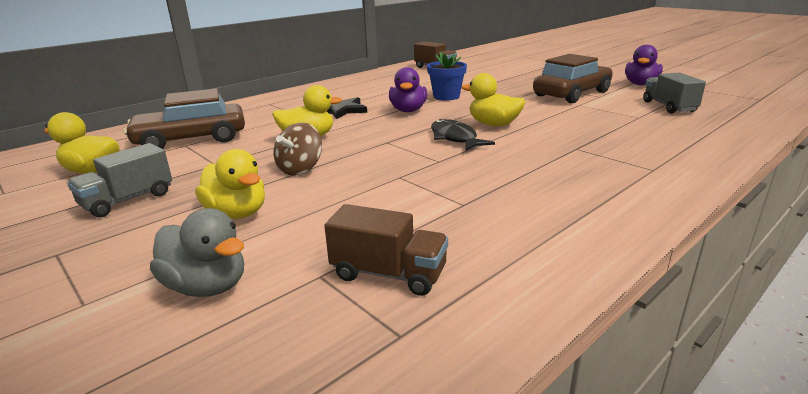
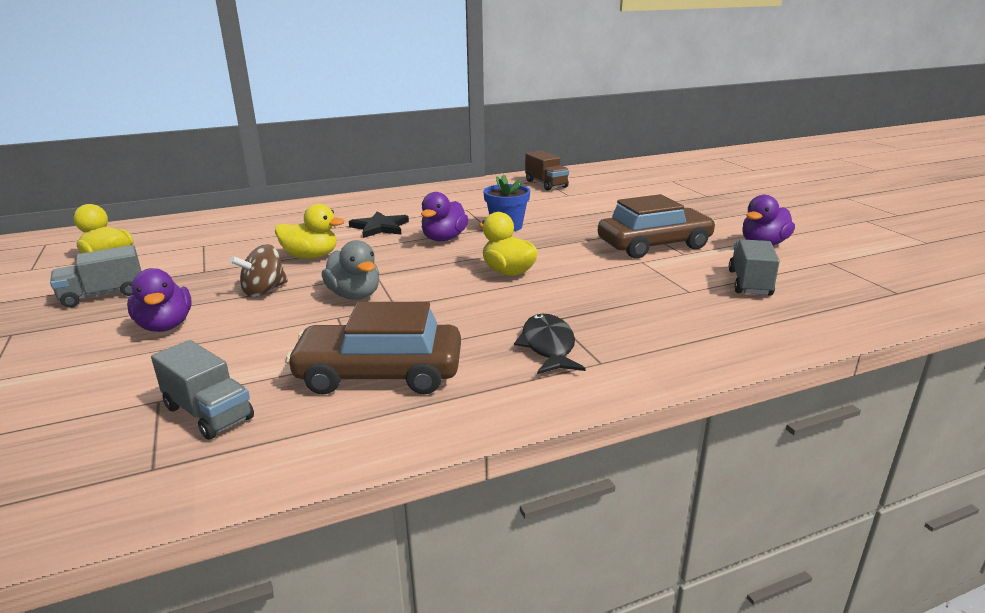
camera: 20 degrees right, 0 degrees up
brown car [124,88,245,149] -> brown car moved to [286,302,461,395]
grey duck [150,208,244,297] -> grey duck moved to [322,240,379,300]
yellow duck [195,149,265,219] -> purple duck [127,268,192,332]
brown truck [324,204,448,296] -> grey truck [151,340,254,440]
black fish [431,119,495,151] -> black fish moved to [514,314,586,374]

